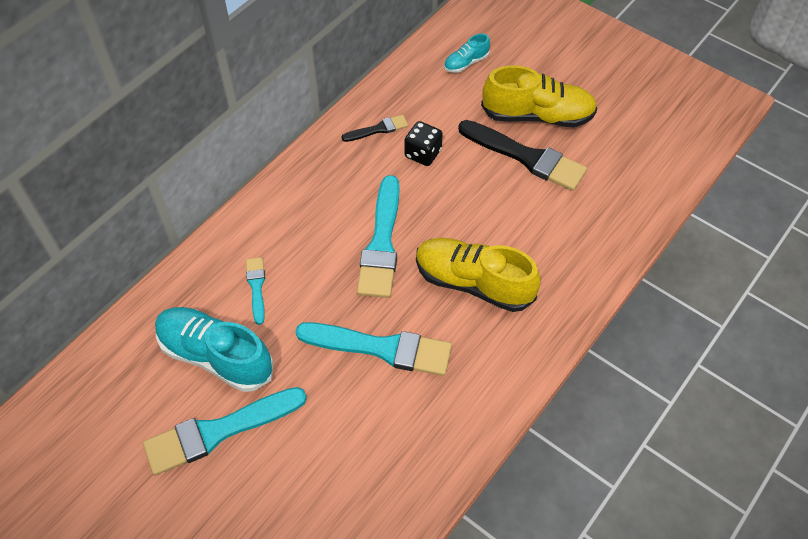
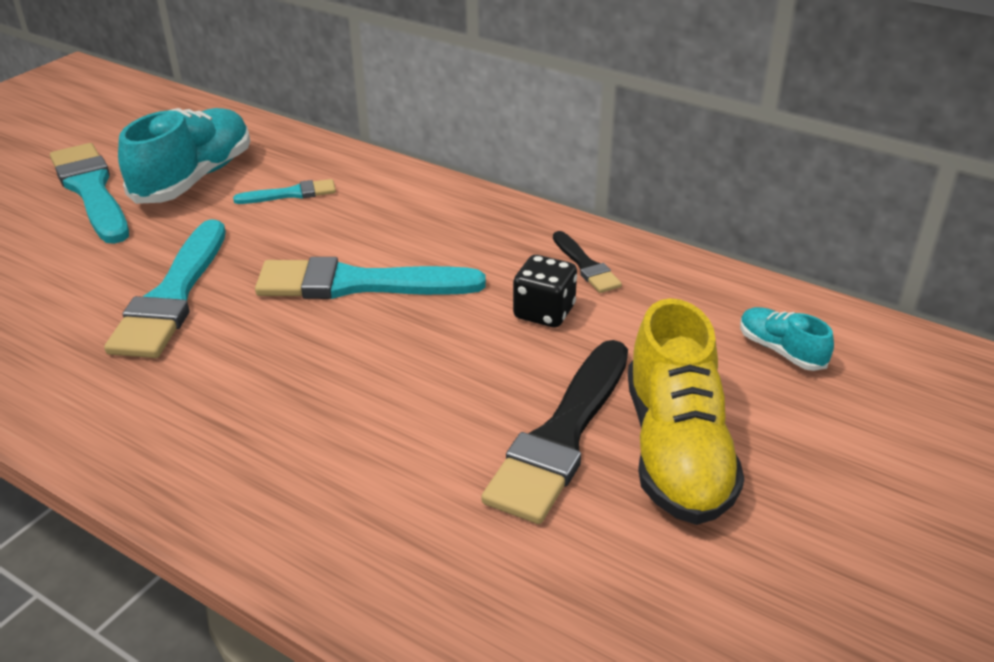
camera: 85 degrees right, 20 degrees down
yellow shoe [416,238,541,312] -> none

